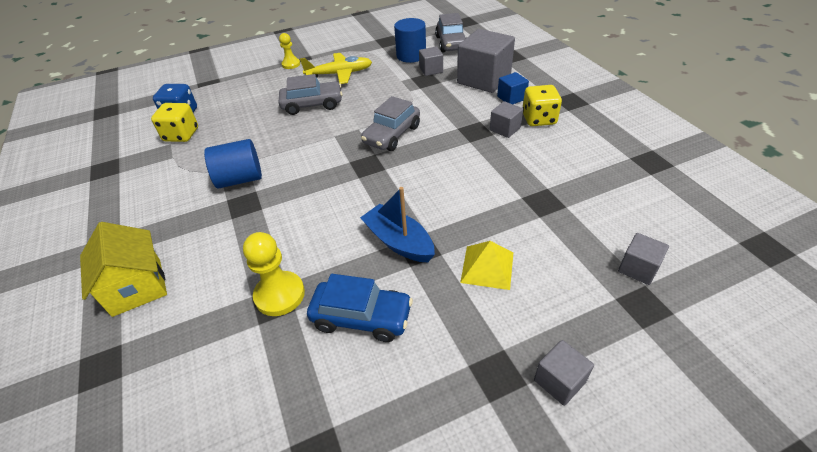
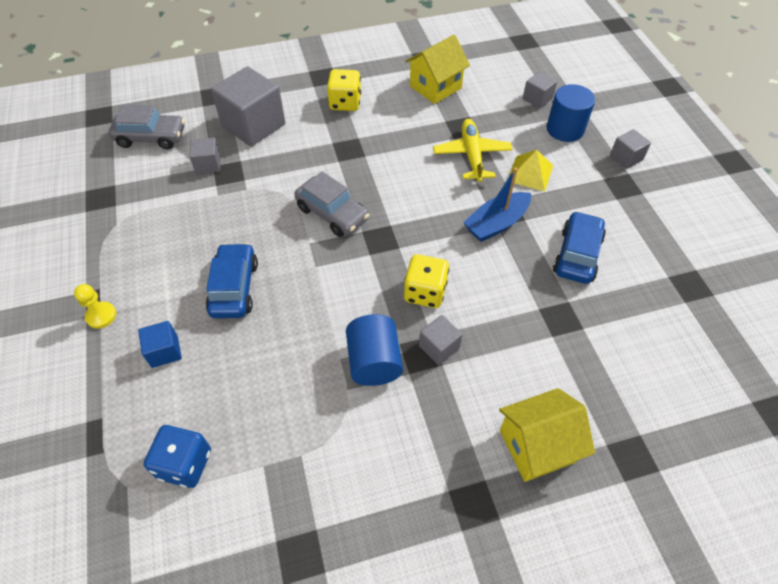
camera: 85 degrees left, 10 degrees up
yellow dice [151,103,198,142] -> yellow dice moved to [404,254,449,308]
yellow pawn [243,232,305,316] -> none
grey car [279,74,343,115] -> blue car [206,243,258,318]
yellow plane [300,53,372,84] -> yellow plane moved to [433,119,513,182]
blue cylinder [394,18,426,63] -> blue cylinder moved to [547,84,595,142]
grey cube [490,101,523,138] -> grey cube moved to [419,315,463,365]
blue cube [497,72,529,104] -> blue cube moved to [138,321,182,368]
none -> yellow house [405,35,470,104]

